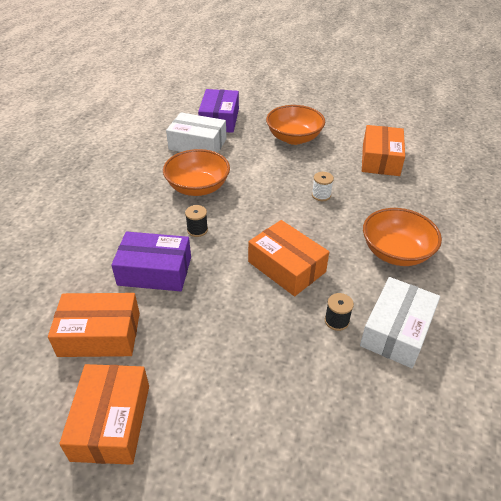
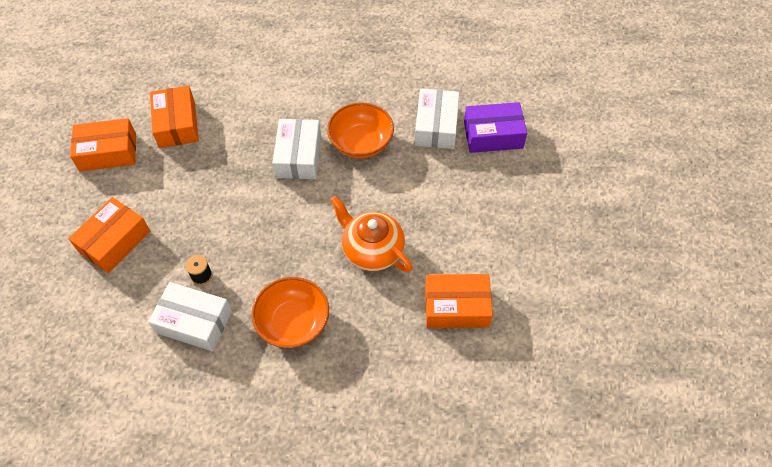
camera: 80 degrees right, 15 degrees up
purple box [111,231,191,291] -> none
black spool [185,205,208,237] -> white box [272,119,321,179]
orange box [248,220,329,296] -> orange box moved to [68,197,150,273]
orange bowl [266,105,325,145] -> none
white spool [312,172,334,201] -> orange teapot [330,196,412,272]

